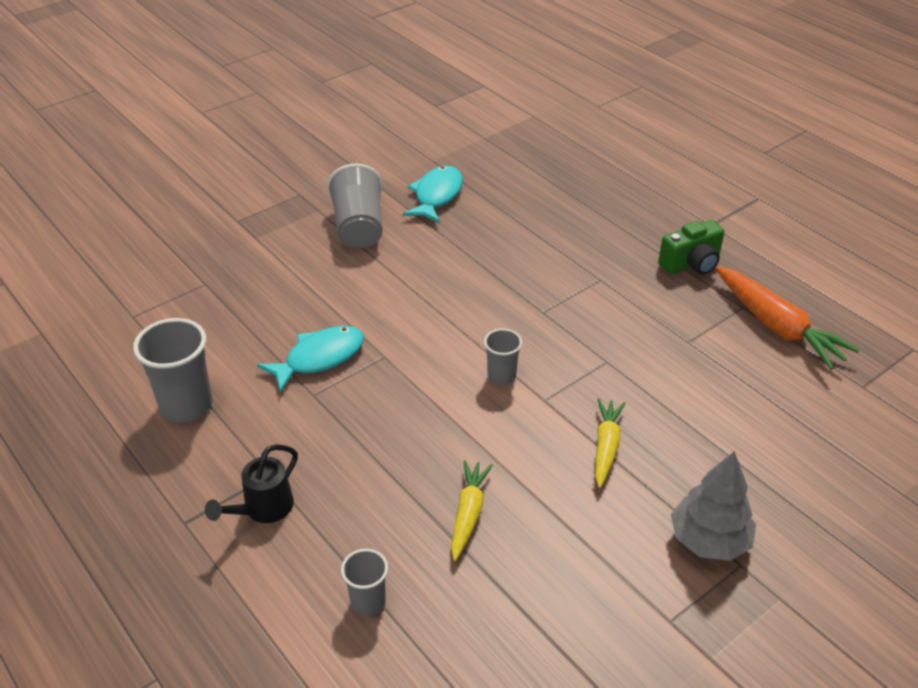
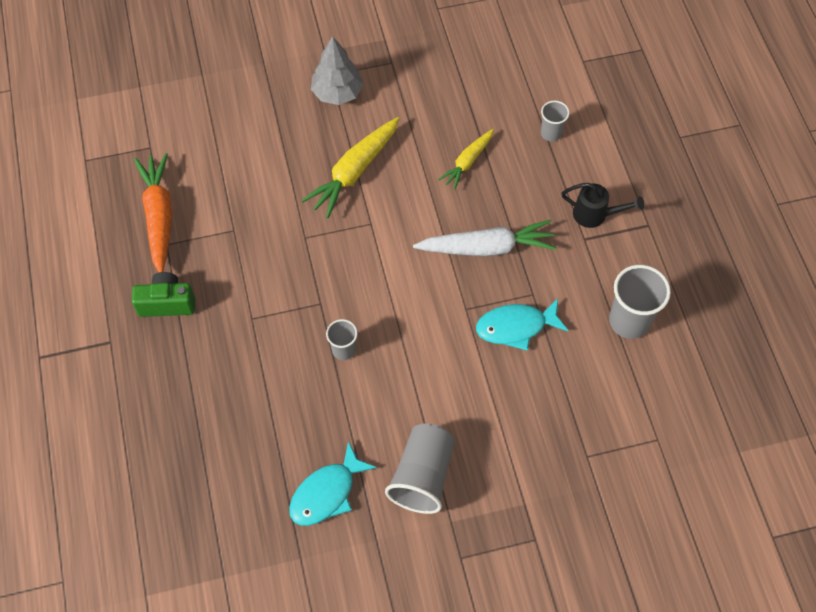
camera: 155 degrees left, 20 degrees up
black watering can [205,444,298,523] -> black watering can turned 45 degrees clockwise [562,183,644,228]
grey cup [484,328,522,385] -> grey cup moved to [326,319,358,360]
yellow carrot [595,398,625,488] -> yellow carrot [301,117,399,218], size x1.65
none -> white carrot [413,219,557,257]

